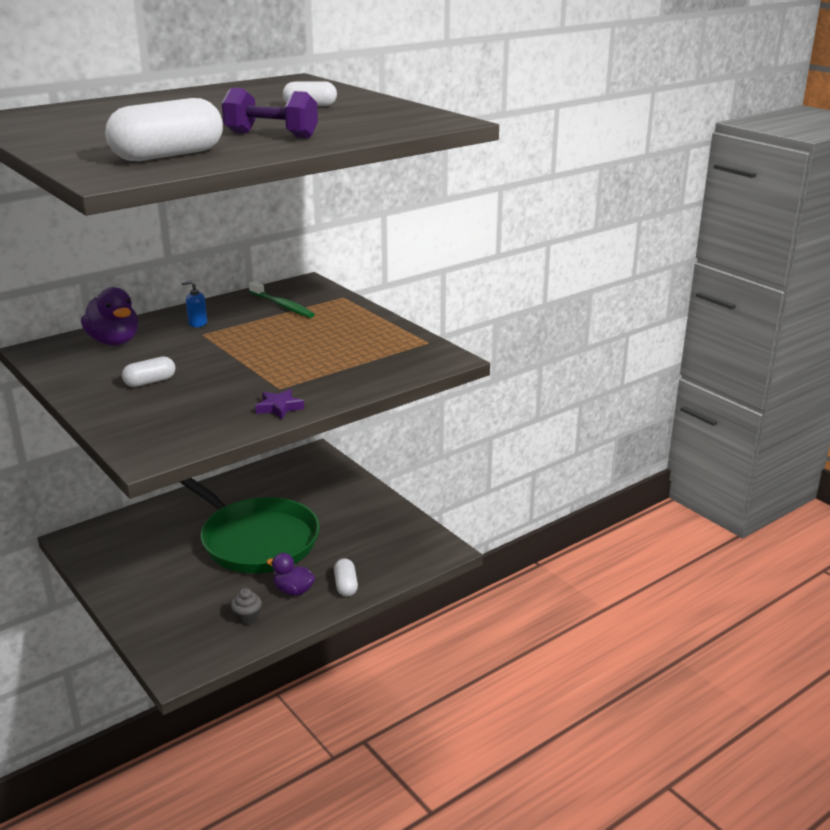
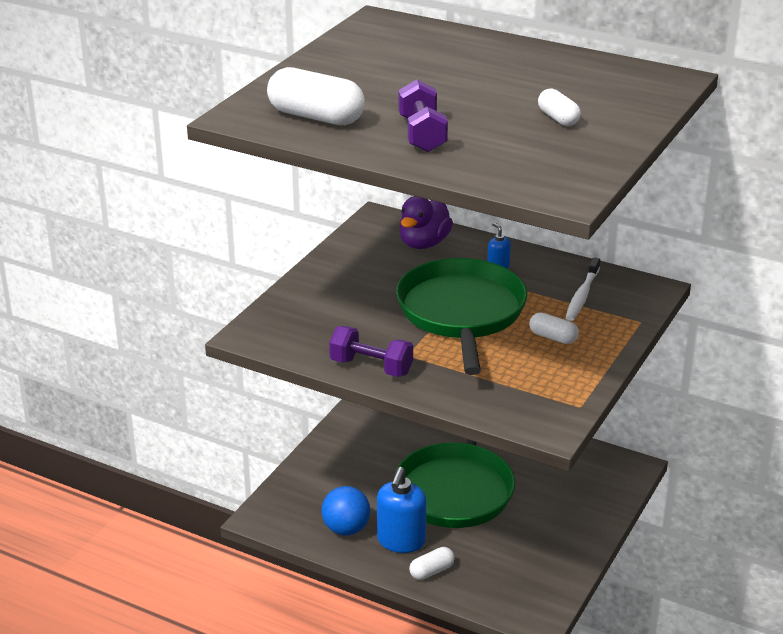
camera: 65 degrees right, 5 degrees up
white capsule [122,356,175,387] -> white capsule moved to [529,313,579,344]
grey cupcake [231,588,262,625] -> blue ball [322,486,370,536]
green toothbrush [249,281,315,318] -> white toothbrush [566,257,600,321]
purple star [255,389,304,419] -> purple dumbbell [329,326,413,377]
purple duck [267,553,315,596] -> blue soap dispenser [377,467,427,553]
none -> green pan [396,258,527,375]

